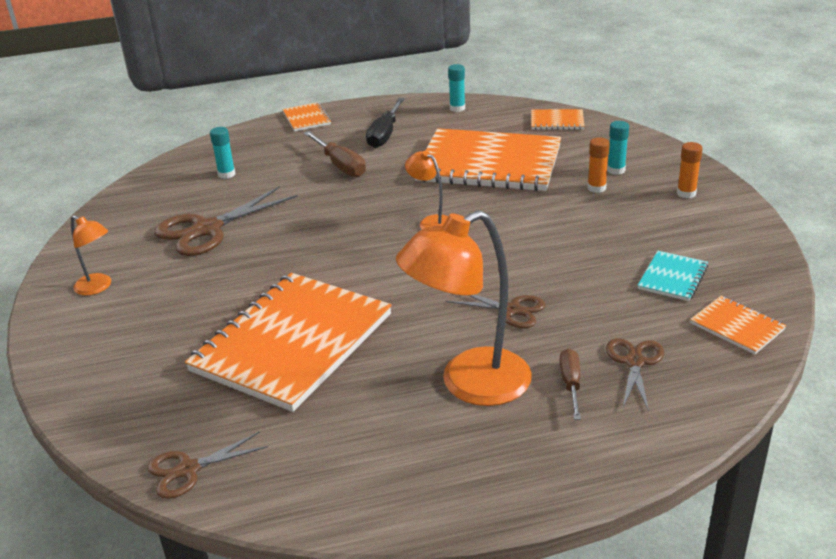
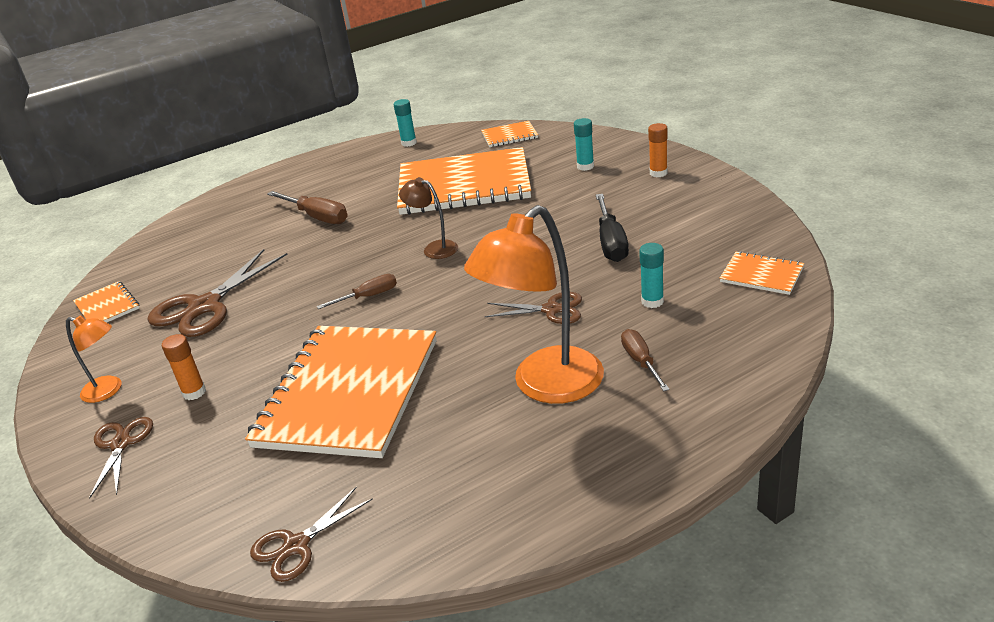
camera: 15 degrees left, 0 degrees up
turquoise glue stick [210,127,235,179] -> turquoise glue stick moved to [639,243,664,308]
orange notebook [282,102,332,131] -> orange notebook moved to [73,281,139,323]
black screwdriver [366,98,405,148] -> black screwdriver moved to [596,194,629,262]
orange lamp [405,150,448,229] -> brown lamp [399,177,458,259]
orange glue stick [587,137,610,193] -> orange glue stick moved to [162,334,206,400]
brown scissors [606,338,664,411] -> brown scissors moved to [89,417,153,498]
turquoise notebook [637,251,708,301] -> none
none -> brown screwdriver [317,274,397,309]

